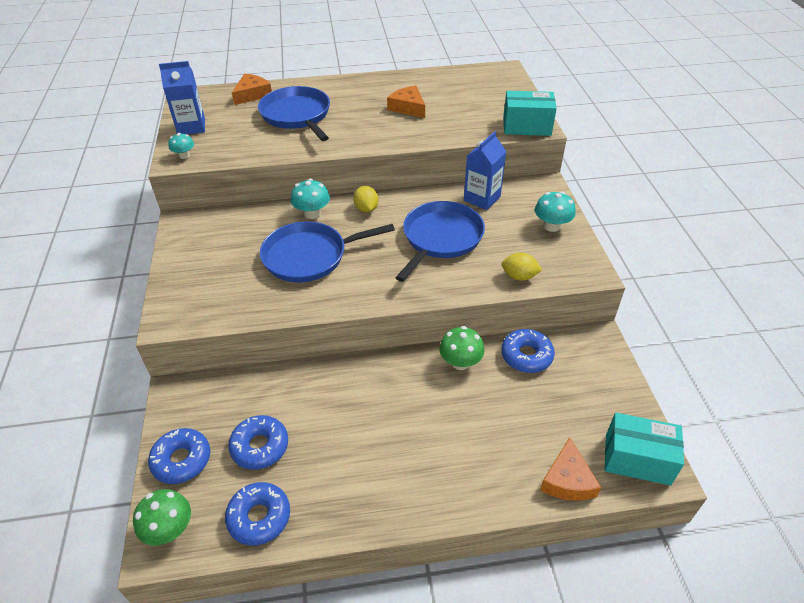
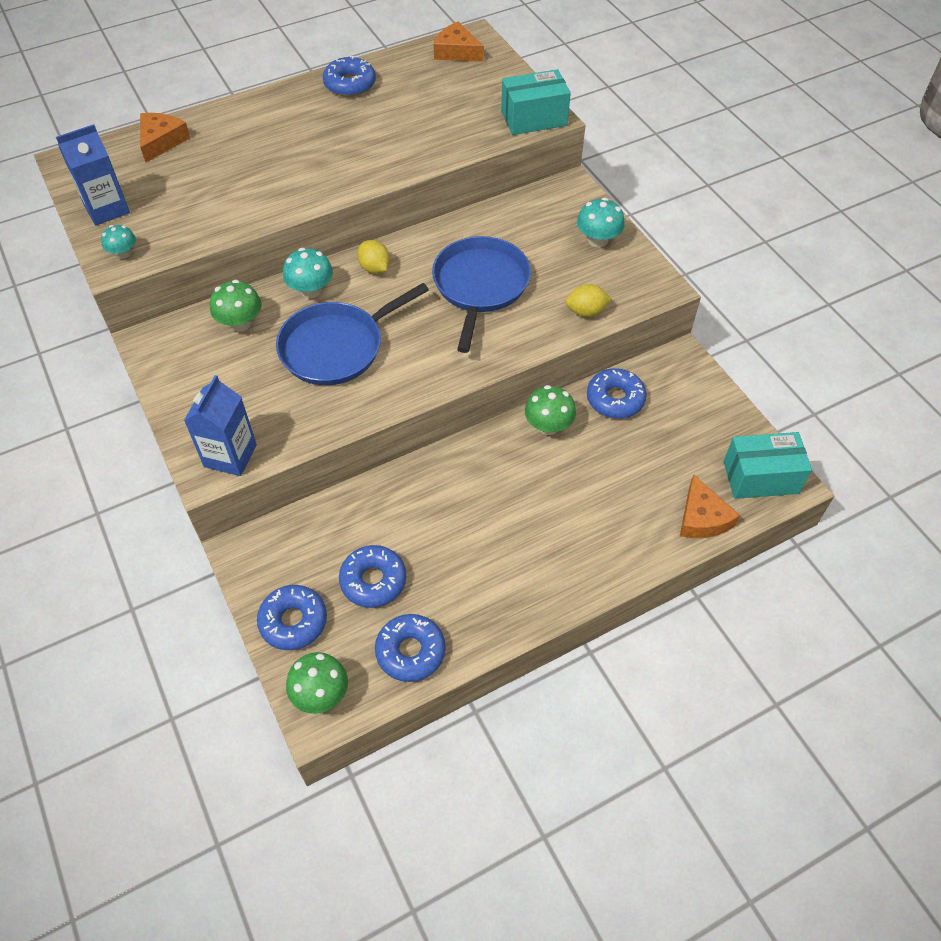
camera: 20 degrees left, 10 degrees up
blue pan [258,86,330,141] -> none
orange cheese [387,85,425,118] -> orange cheese moved to [434,22,484,62]
blue carton [464,131,507,210] -> blue carton moved to [184,375,257,476]
none -> green mushroom [210,280,262,332]
none -> blue donut [323,56,376,97]

